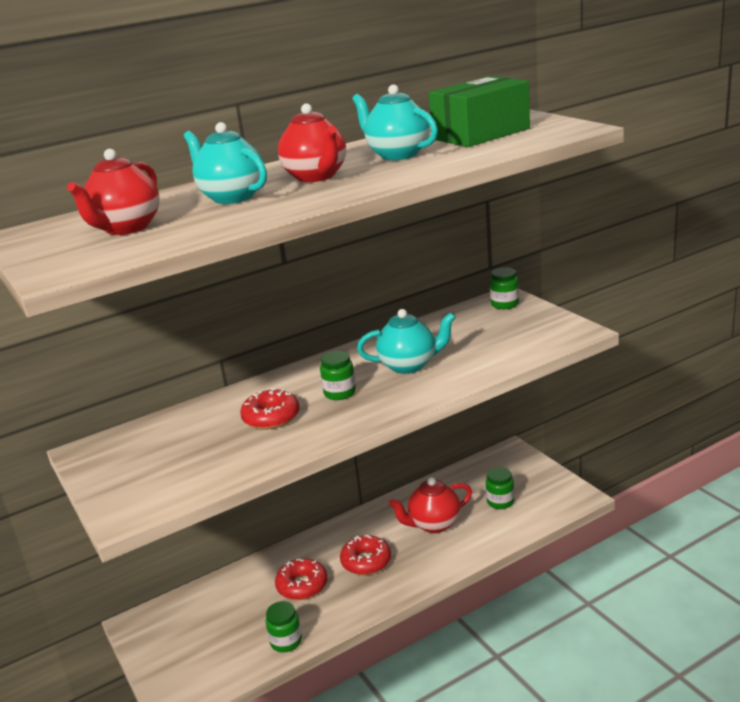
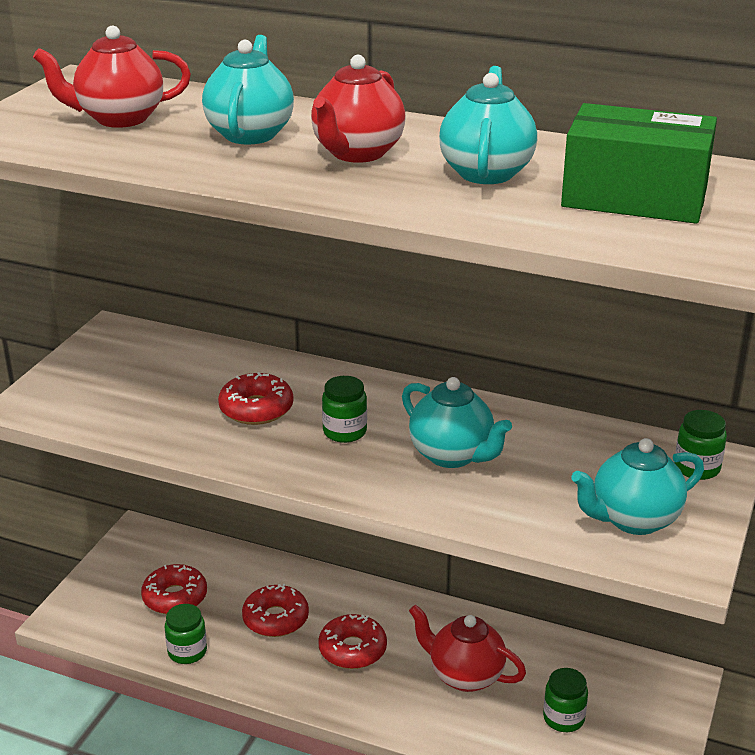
camera: 50 degrees right, 5 degrees up
none -> red donut [141,564,207,614]
none -> turquoise teapot [571,438,704,535]

